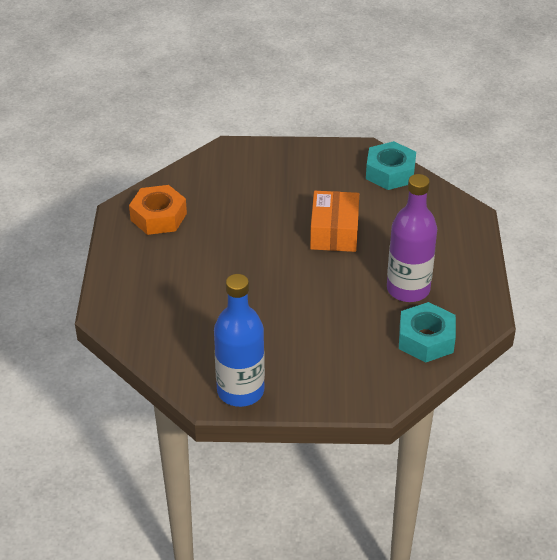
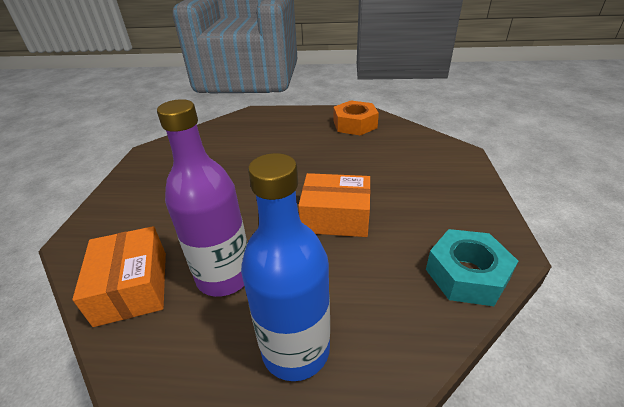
camera: 95 degrees right, 5 degrees down
blue bottle [214,274,265,407] -> blue bottle moved to [241,153,330,381]
turquoise nut [399,302,456,362] -> orange box [72,226,166,327]

